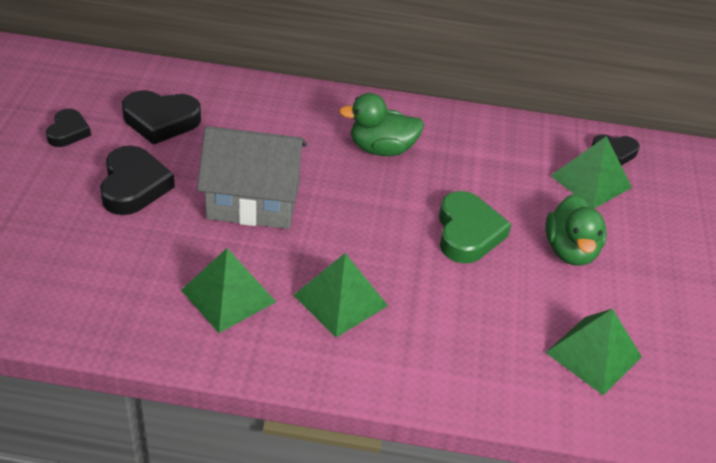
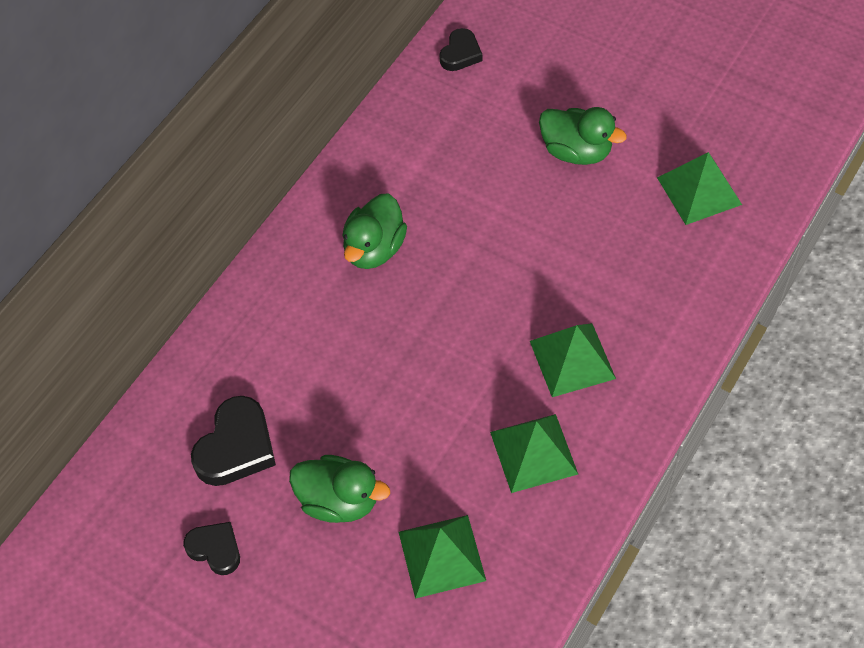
camera: 60 degrees left, 15 degrees up
black heart [100,145,175,215] -> green duck [289,455,390,523]
grey house [197,126,307,229] -> none
green heart [439,191,511,263] -> none
green pyramid [551,136,632,209] -> green pyramid moved to [399,515,486,599]

